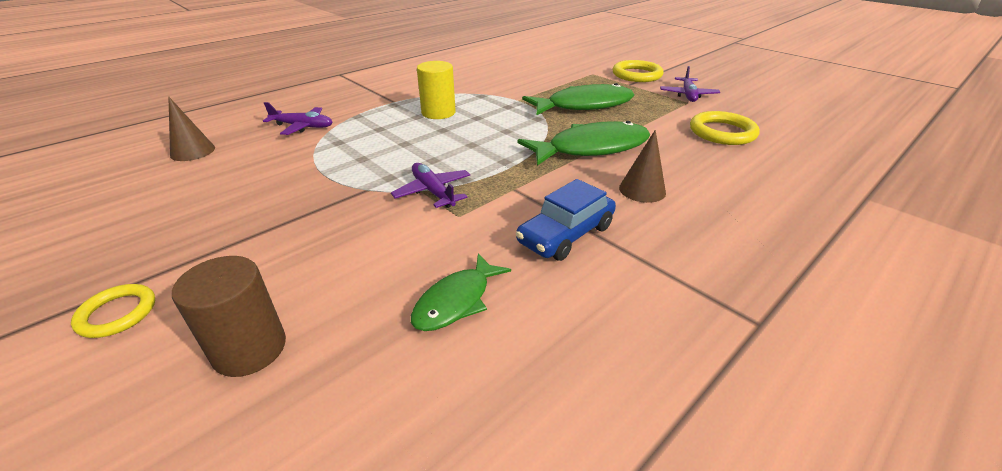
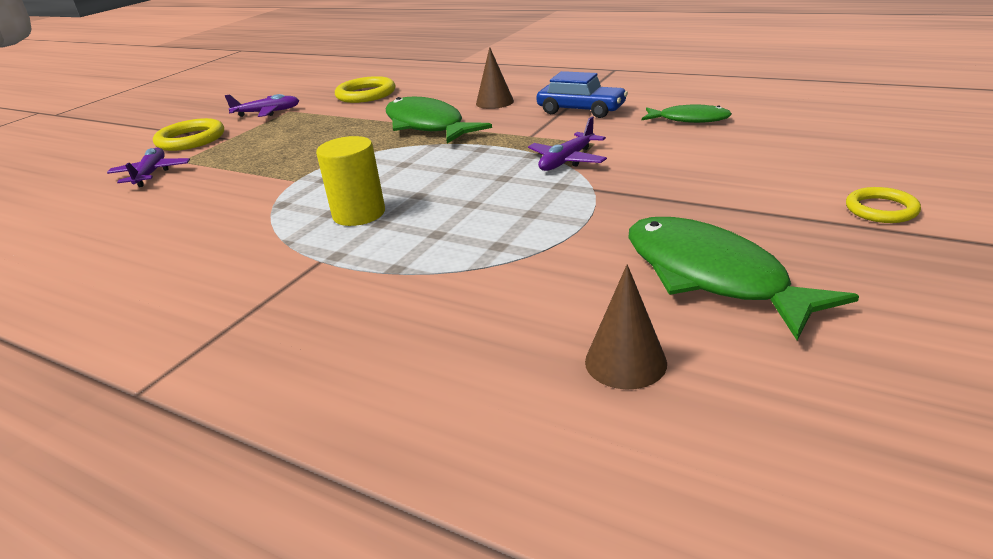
camera: 105 degrees left, 5 degrees down
brown cylinder [172,256,286,377] -> none
purple plane [263,102,332,135] -> purple plane moved to [107,147,190,187]
green fish [522,83,634,116] -> green fish moved to [628,217,859,340]

